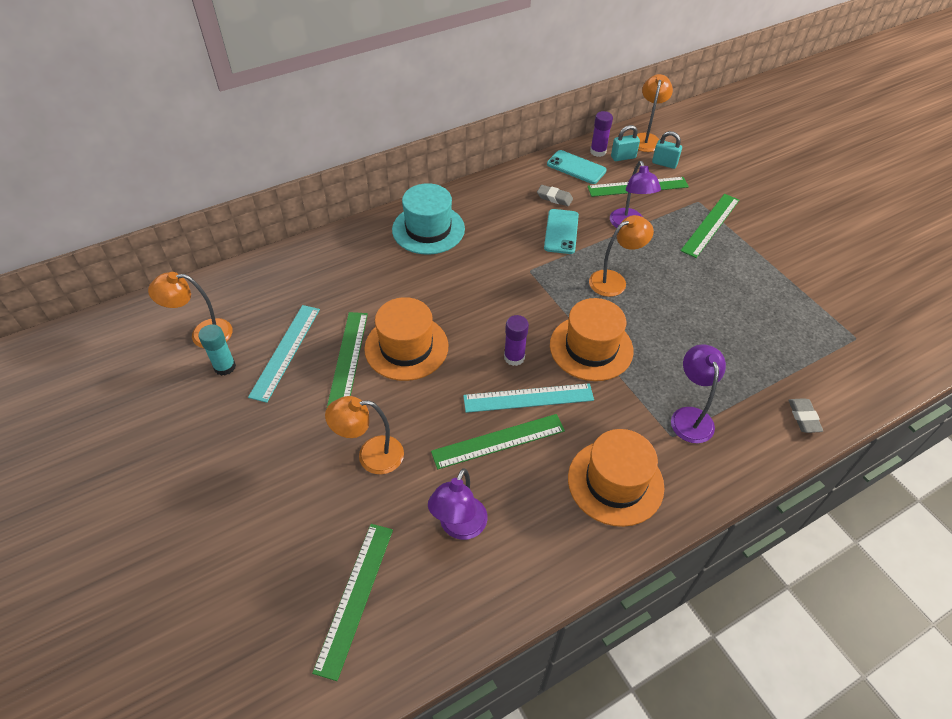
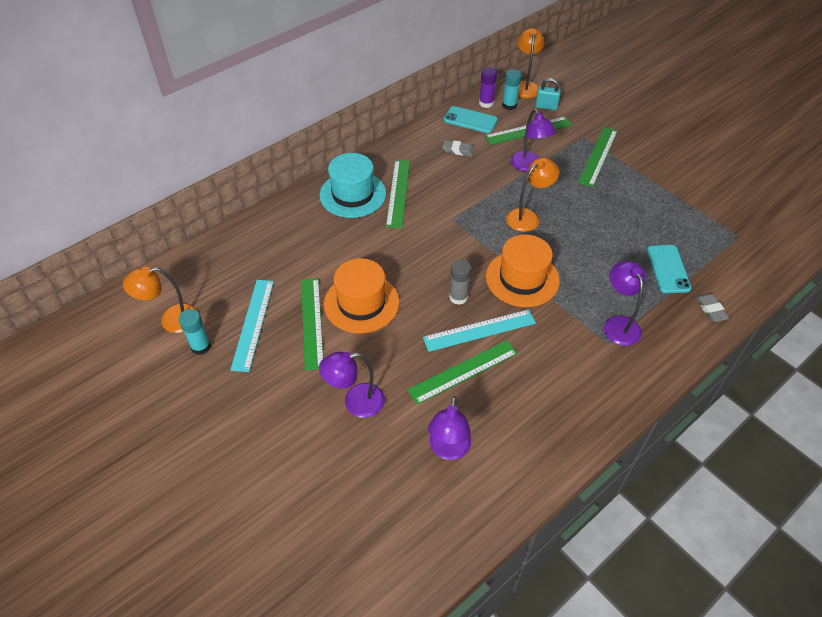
camera: 10 degrees left, 0 degrees up
green ruler [312,524,393,681] -> green ruler moved to [386,160,410,228]
orange lamp [325,396,404,475] -> purple lamp [319,352,385,418]
purple glue stick [504,315,529,366] -> grey glue stick [449,259,471,305]
turquoise phone [544,209,579,254] -> turquoise phone moved to [647,245,692,293]
orange hat [568,429,664,527] -> none
turquoise padlock [611,125,640,161] -> turquoise glue stick [502,69,521,110]

